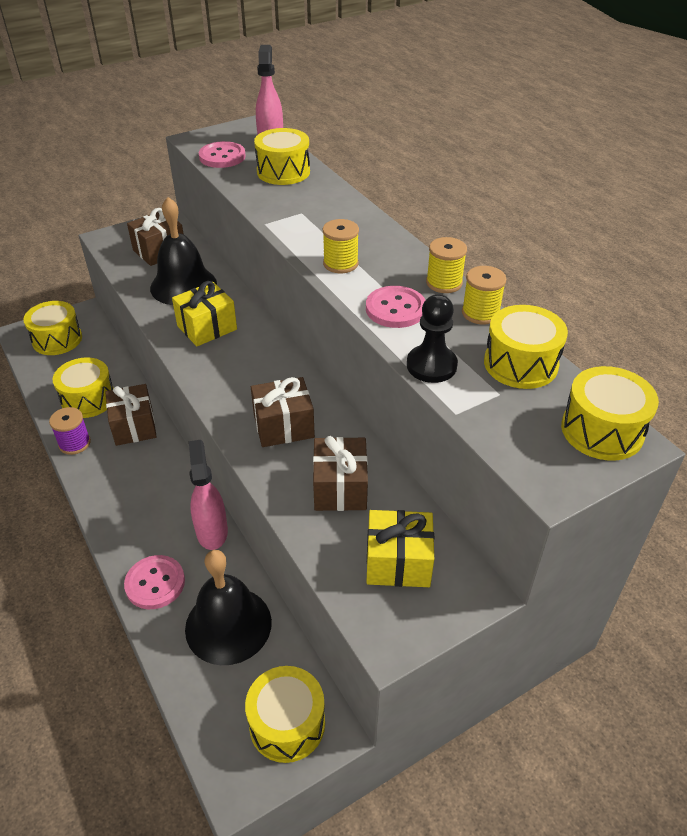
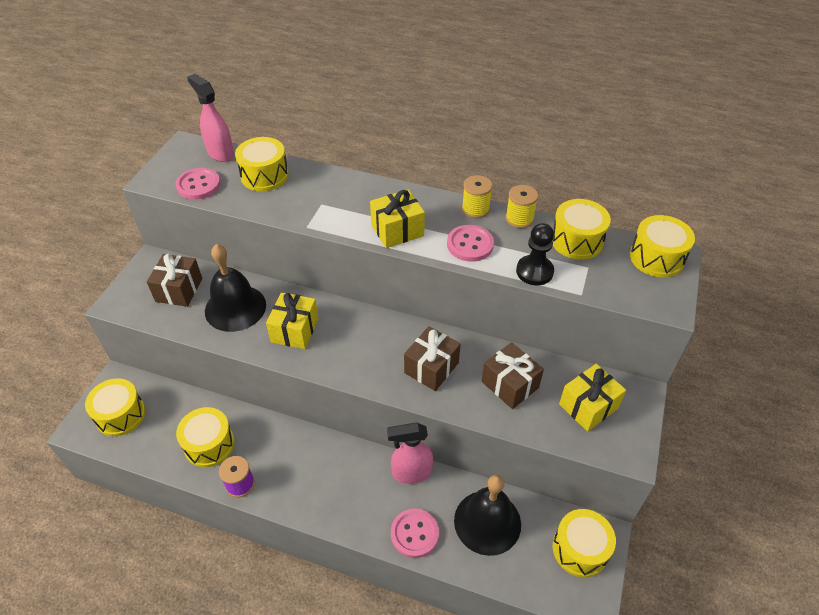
camera: 40 degrees left, 5 degrees up
brown gift [105,384,157,446] -> none
pink spray bottle [189,440,228,550] -> pink spray bottle turned 45 degrees counterclockwise [387,422,433,484]
yellow spool [323,219,359,273] -> yellow gift [370,189,425,248]

